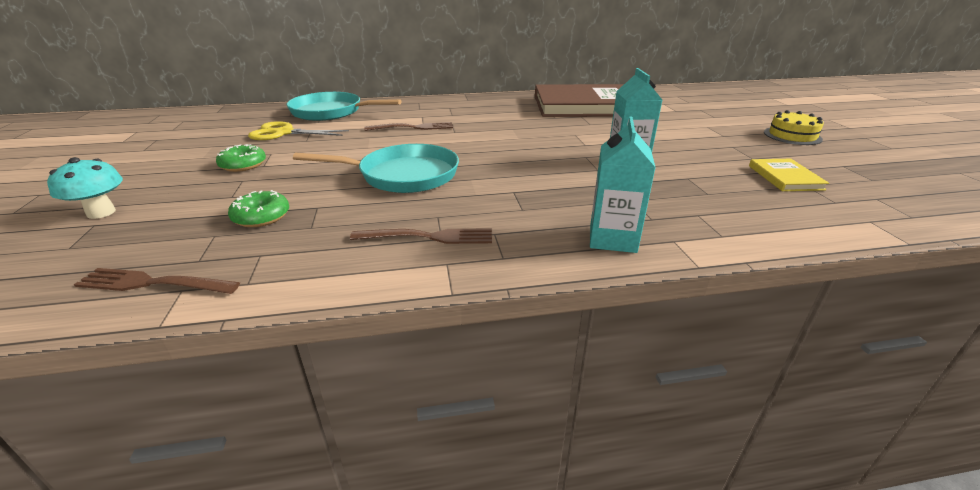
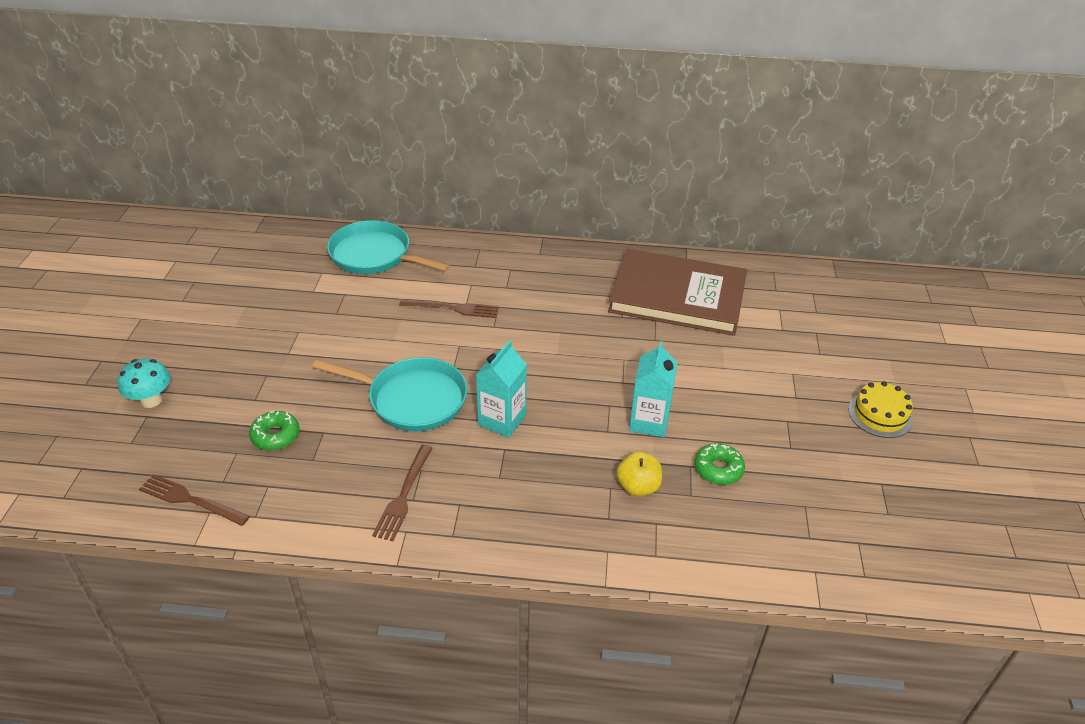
camera: 15 degrees right, 10 degrees up
green donut [216,144,266,172] -> green donut moved to [694,443,745,485]
yellow scissors [248,121,349,140] -> none
brown fork [350,228,492,244] -> brown fork turned 90 degrees clockwise [372,445,433,541]
turquoise carton [590,116,656,253] -> turquoise carton moved to [476,340,527,438]
yellow book [749,159,829,191] -> none
none -> yellow apple [616,452,662,496]

